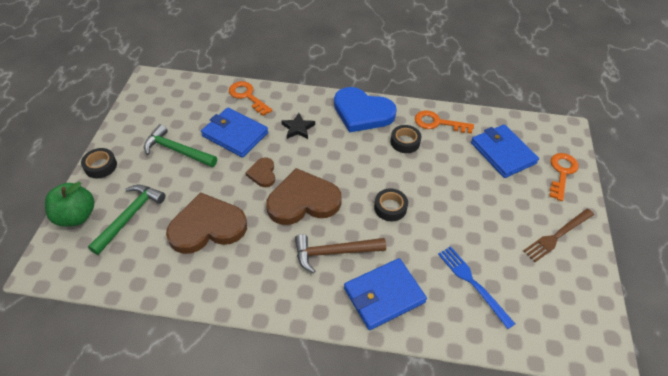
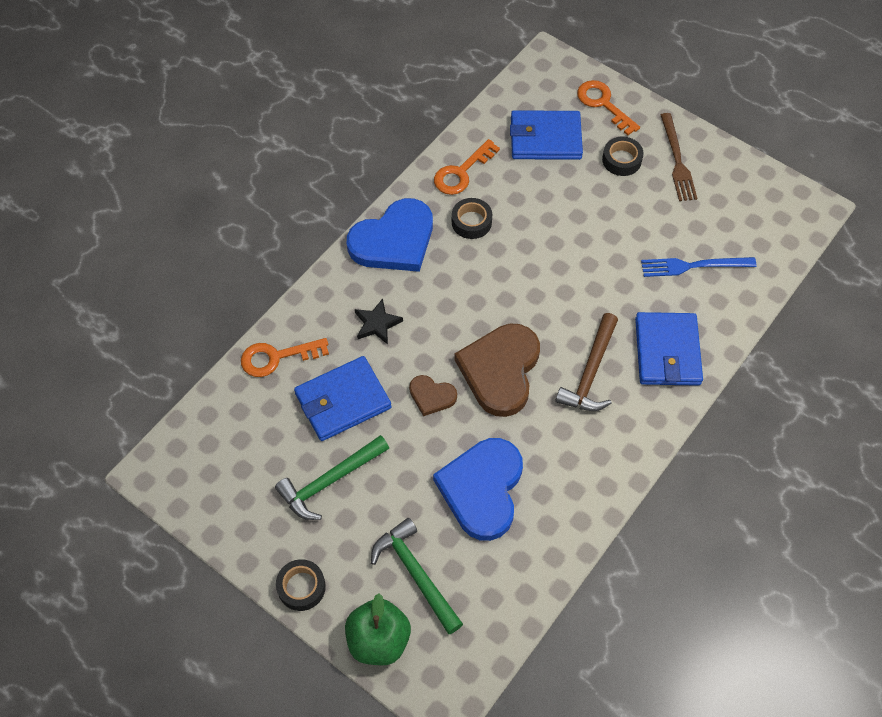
camera: 60 degrees left, 10 degrees up
brown heart [166,192,247,254] -> blue heart [433,438,523,541]
black tape [374,188,408,221] -> black tape moved to [602,137,644,176]

